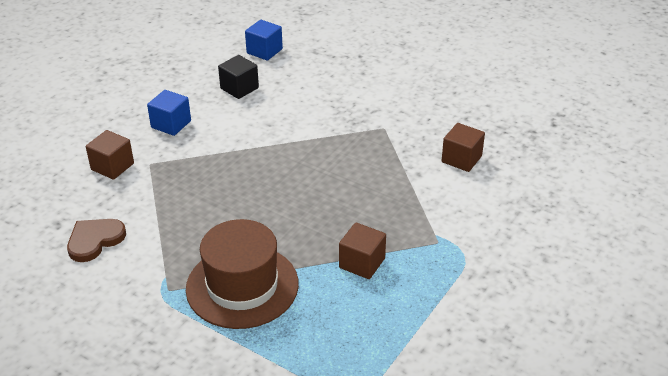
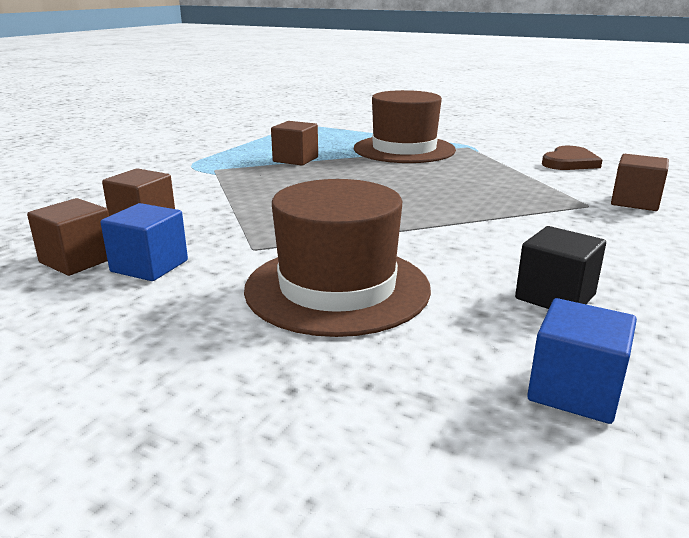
camera: 175 degrees right, 15 degrees down
blue cube [147,90,191,136] -> blue cube moved to [100,203,188,281]
none -> brown cube [27,198,109,276]
none -> brown hat [244,179,431,337]

